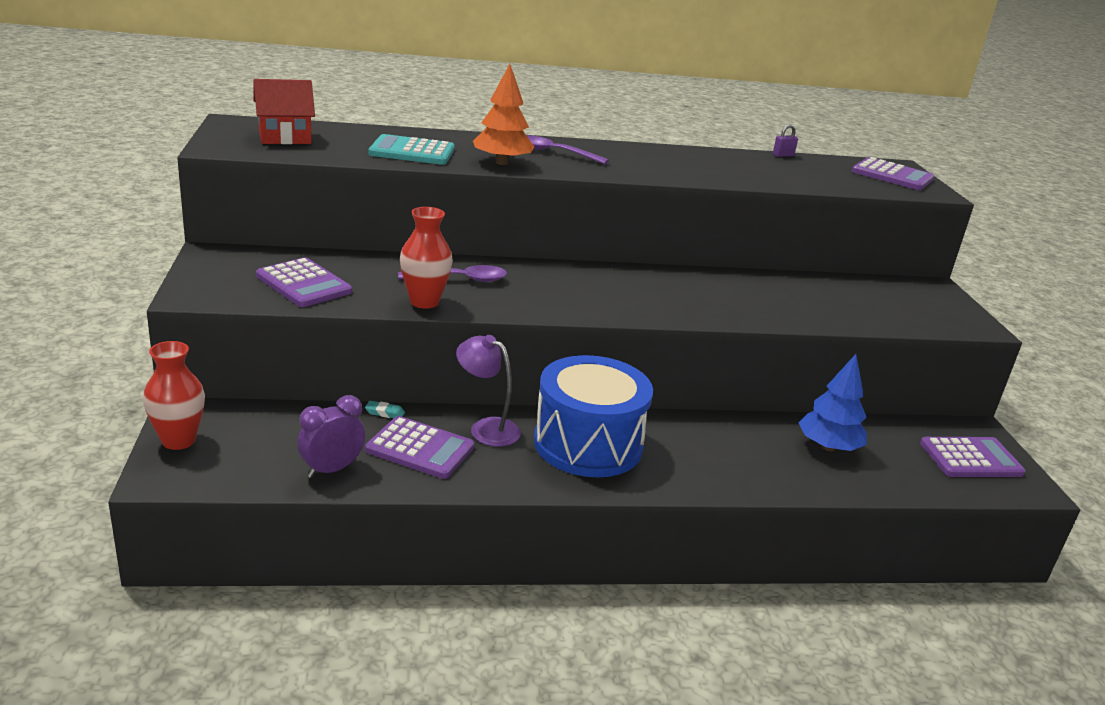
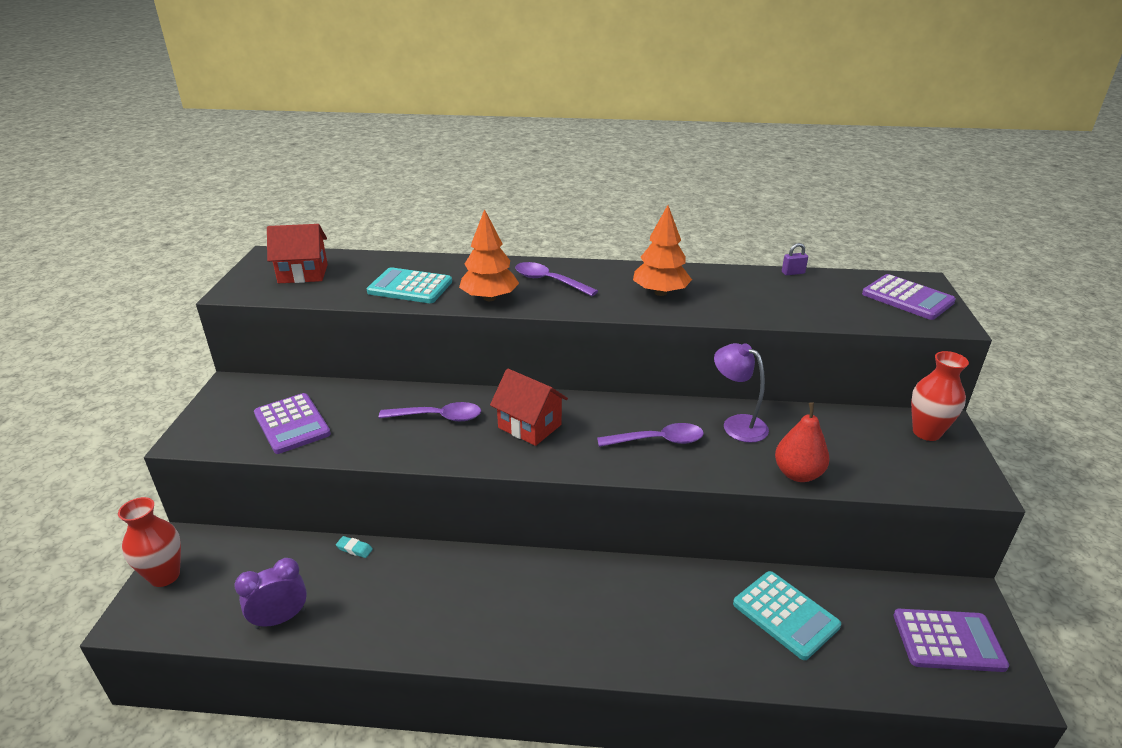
camera: 15 degrees right, 5 degrees up
purple calculator [365,416,474,479] -> none
red vase [400,207,453,309] -> red vase moved to [911,351,969,441]
purple lamp [456,335,521,447] -> purple lamp moved to [714,343,769,443]
blue drum [534,355,653,478] -> none
blue tree [798,354,867,451] -> turquoise calculator [733,571,841,660]
none -> red house [490,369,568,446]
none -> purple spoon [597,423,704,447]
none -> orange tree [633,205,692,296]
none -> red pear [775,402,830,482]

